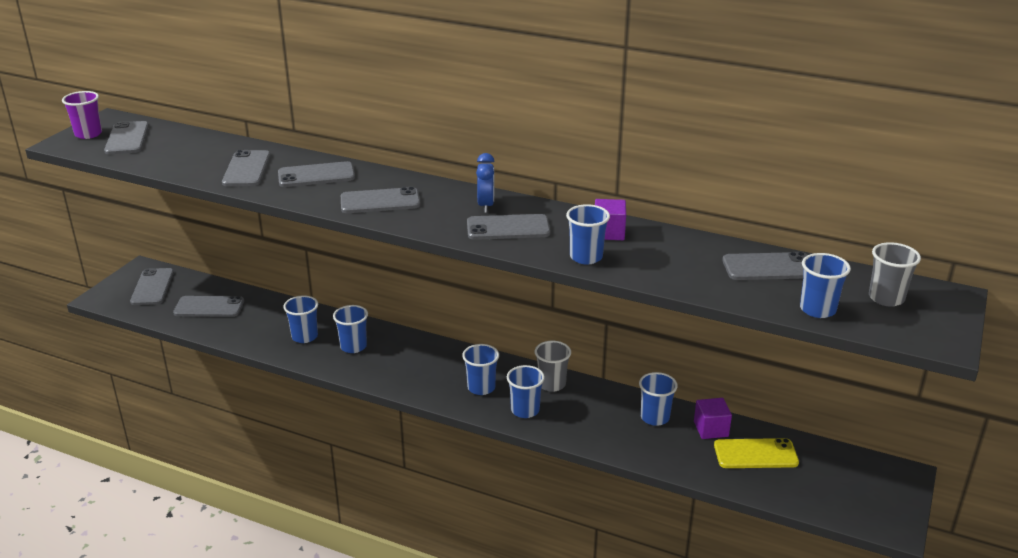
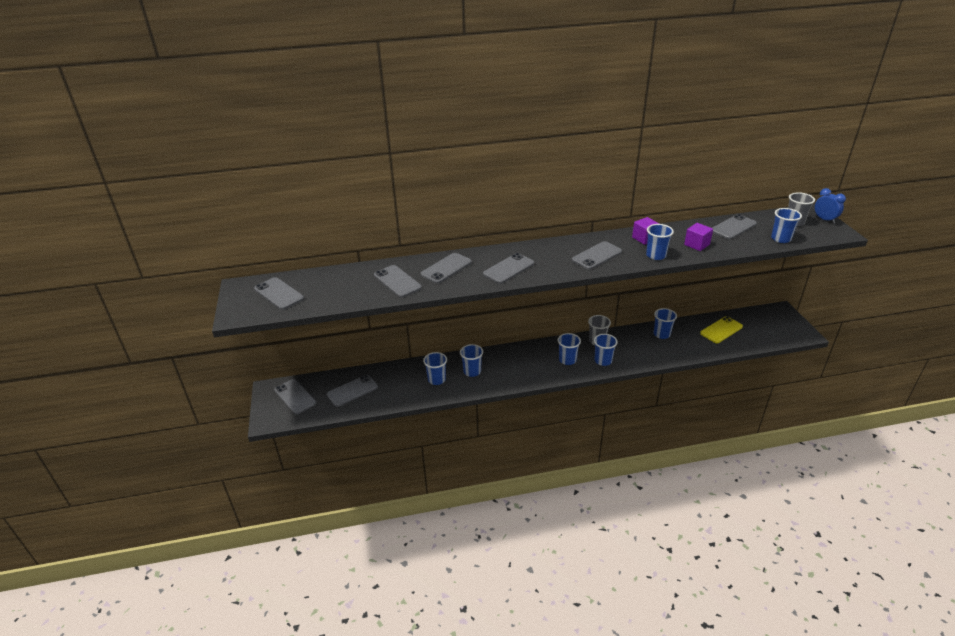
camera: 35 degrees left, 5 degrees up
purple cup [62,91,102,139] -> none
blue clock [476,153,495,213] -> blue clock moved to [815,188,846,223]
purple cube [694,398,732,439] -> purple cube moved to [684,223,713,251]

